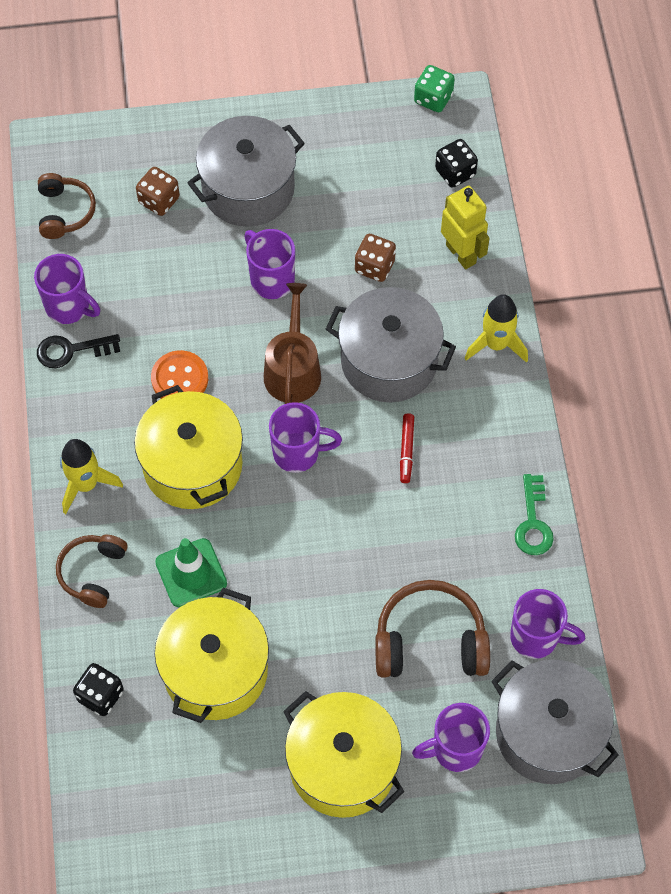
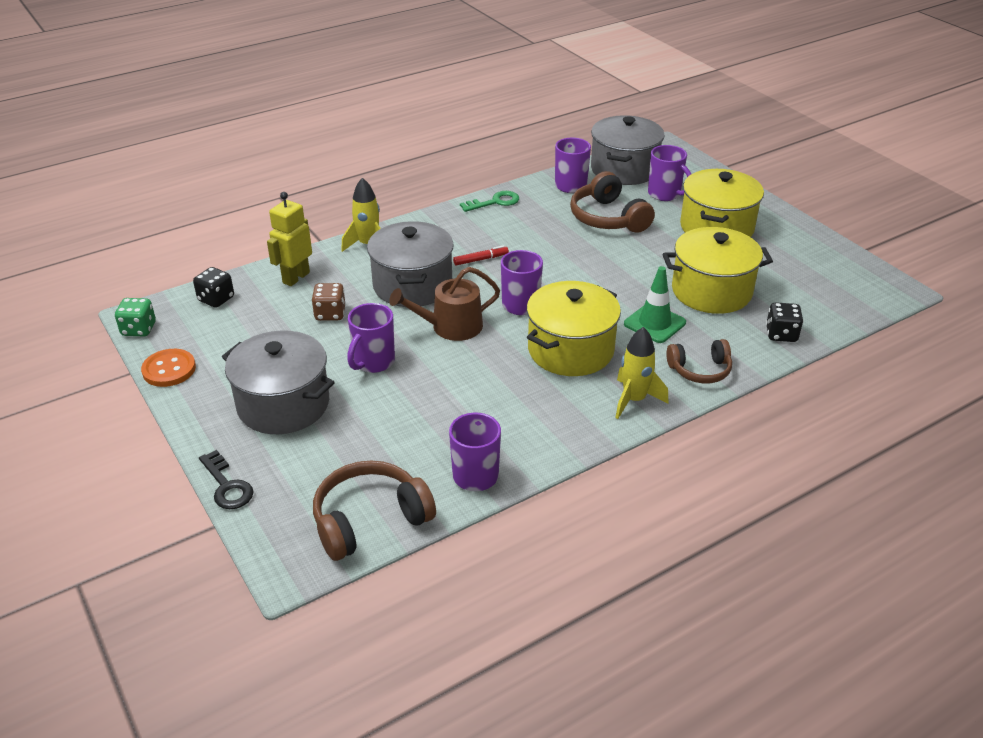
camera: 115 degrees left, 25 degrees down
black key [37,334,120,368] -> black key moved to [199,450,253,509]
brown headphones [38,173,96,239] -> brown headphones [313,461,436,561], size x1.56
brown dice [136,167,180,216] -> none
orange button [151,350,208,399] -> orange button moved to [141,349,196,387]

